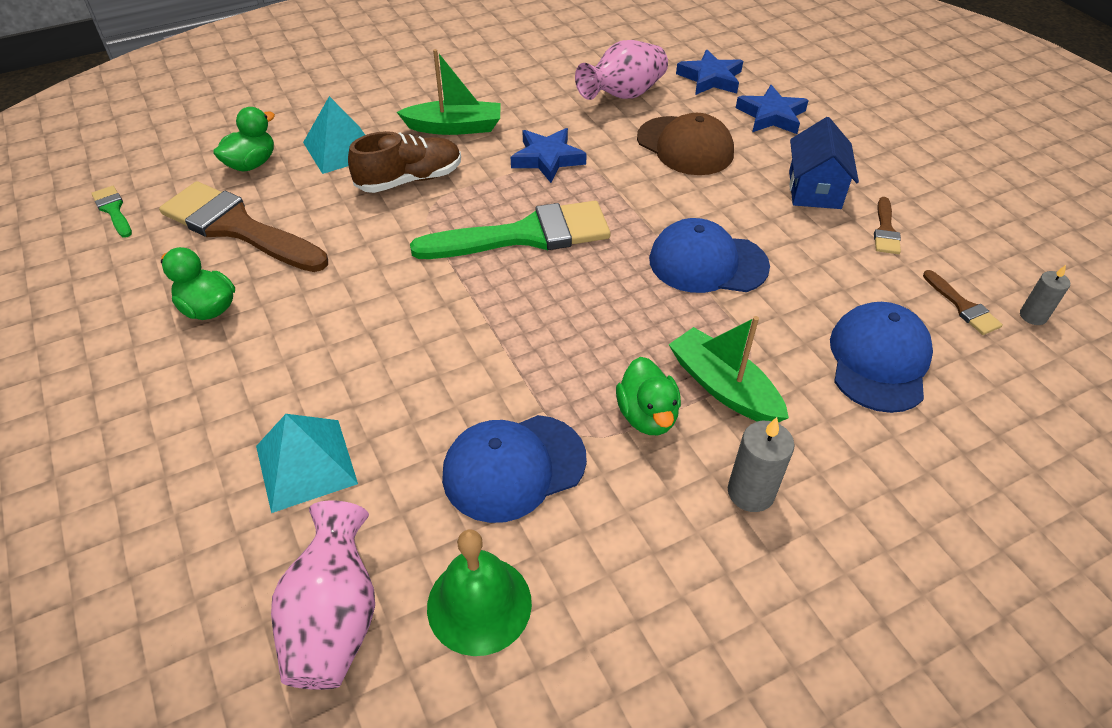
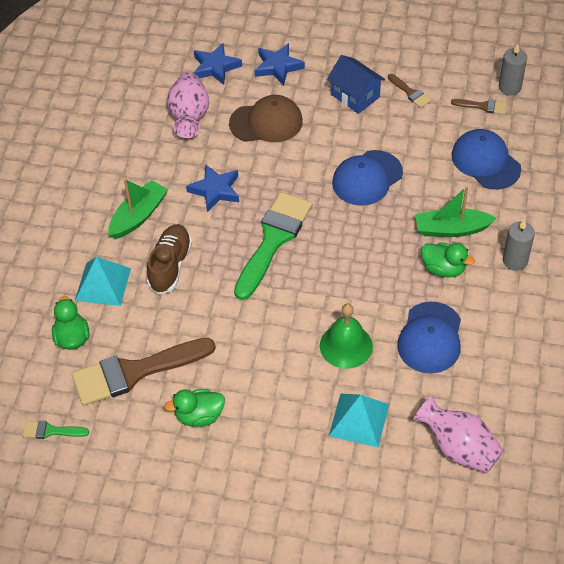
camera: 50 degrees left, 5 degrees up
green bell [427,530,532,656] -> green bell moved to [320,304,373,369]
grey candle [1020,265,1070,325] -> grey candle [499,44,527,95], size x1.51

